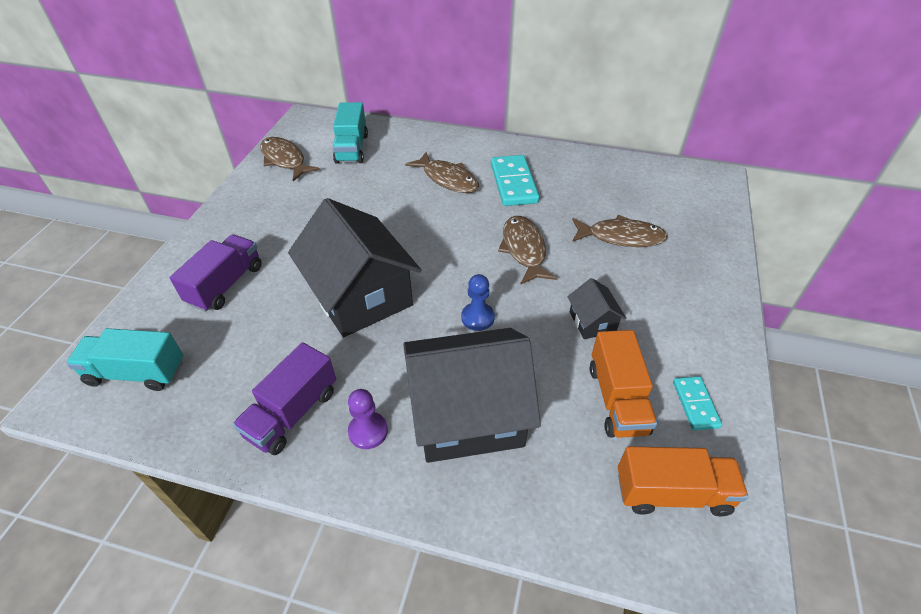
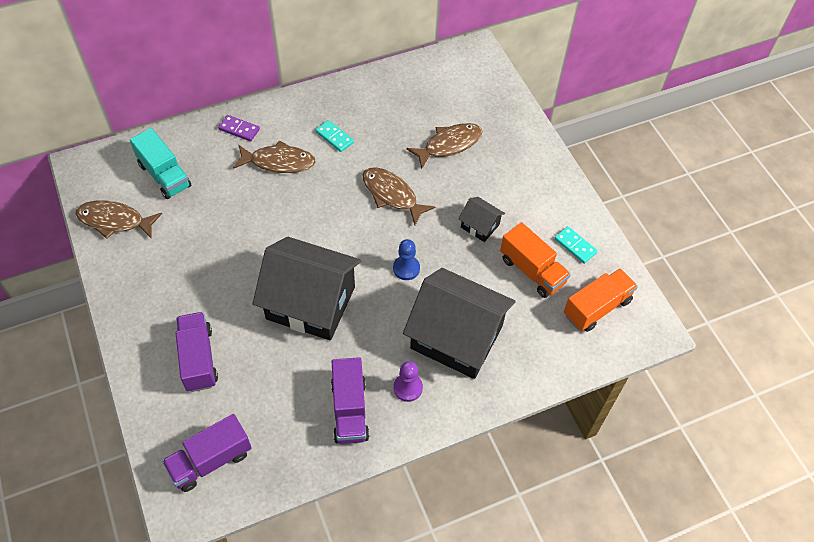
camera: 40 degrees left, 10 degrees up
turquoise truck [66,328,183,391] -> purple truck [162,414,252,492]
black house [403,328,541,463] -> black house turned 75 degrees clockwise [403,268,515,379]
turquoise domino [491,155,540,206] -> turquoise domino [316,120,354,152], size x0.56
none -> purple domino [218,115,260,141]

